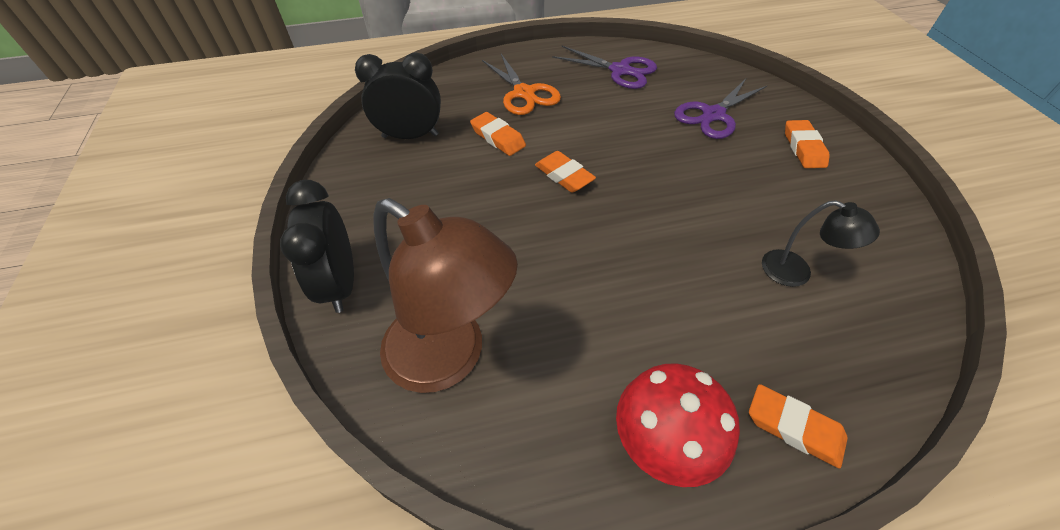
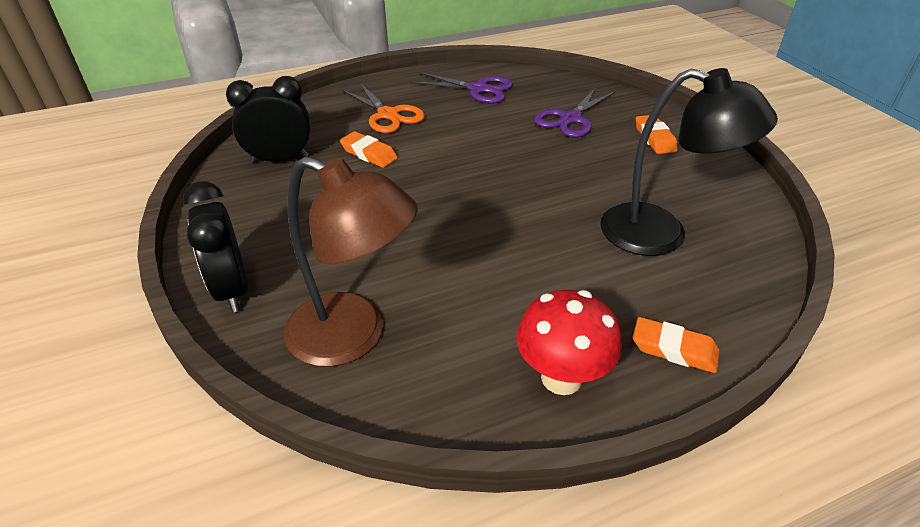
camera: 10 degrees left, 10 degrees down
orange eraser [535,151,596,193] -> none
black lamp [762,200,880,287] -> black lamp [600,68,778,256], size x1.95

